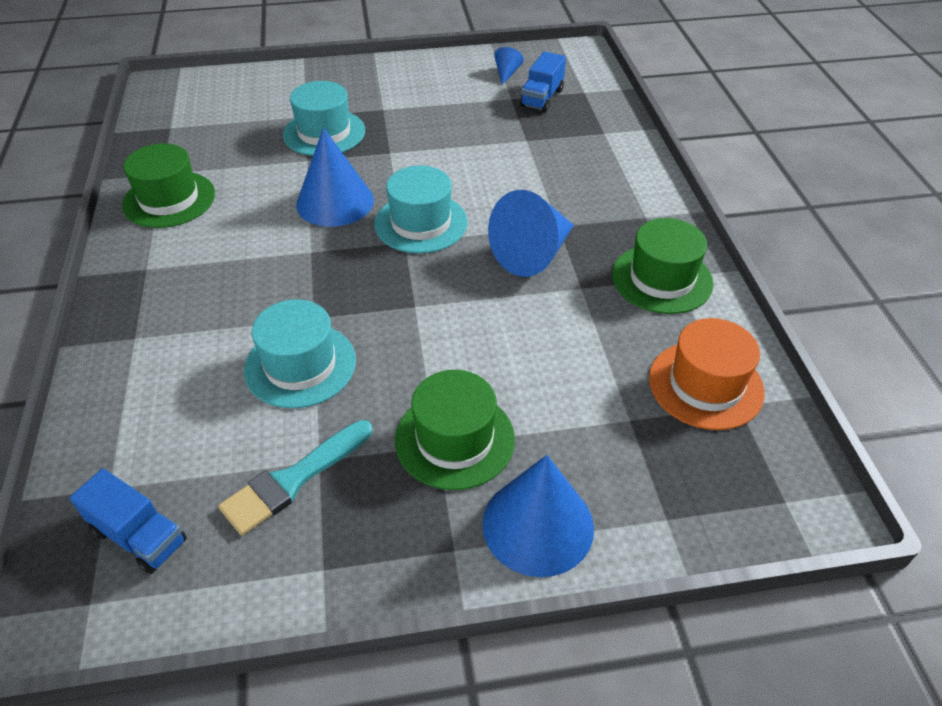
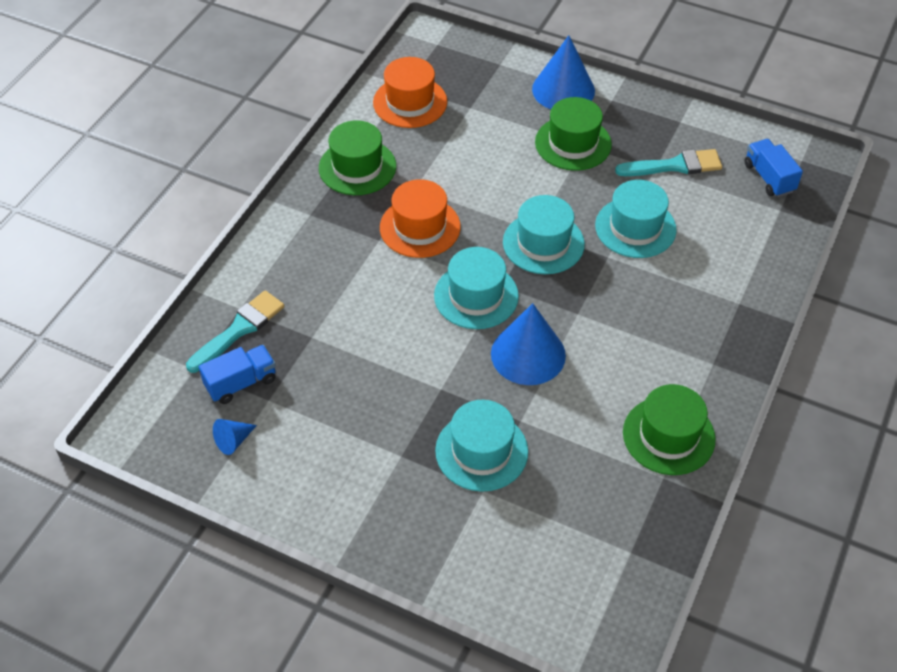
camera: 145 degrees left, 5 degrees up
blue cone [488,190,574,277] -> orange hat [380,179,460,258]
none -> turquoise brush [186,290,284,373]
none -> turquoise hat [503,195,585,274]

